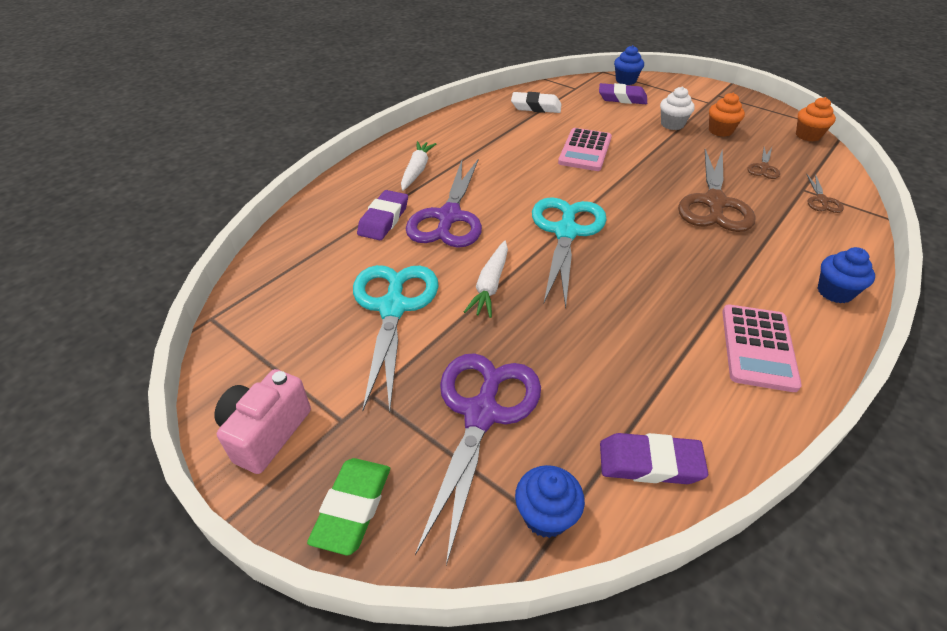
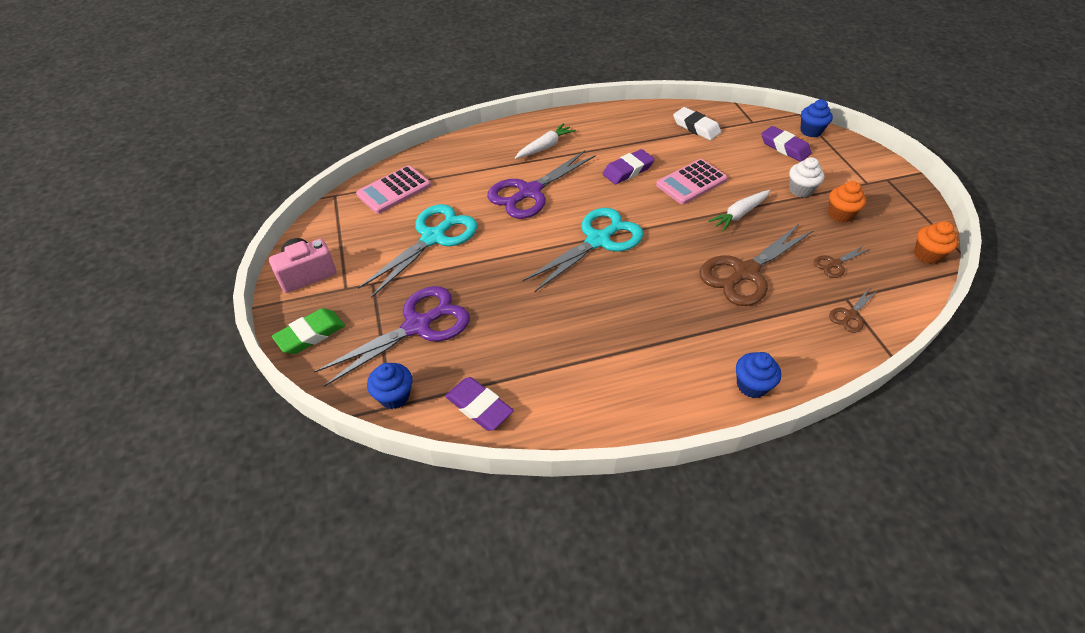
camera: 35 degrees right, 5 degrees up
purple eraser [357,190,408,240] -> purple eraser moved to [603,149,655,184]
white carrot [464,241,508,318] -> white carrot moved to [708,190,770,232]
pink calculator [722,305,802,392] -> pink calculator moved to [356,165,431,214]

